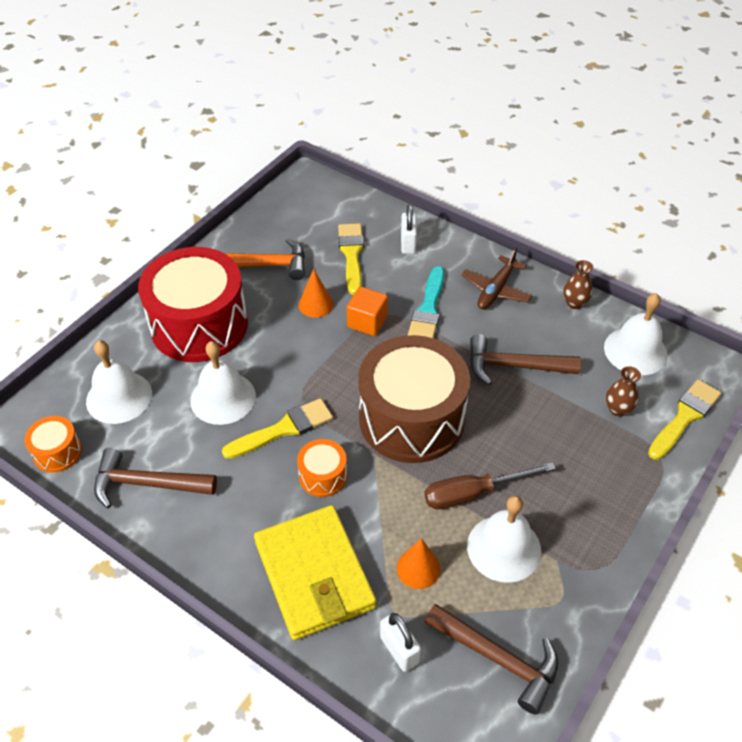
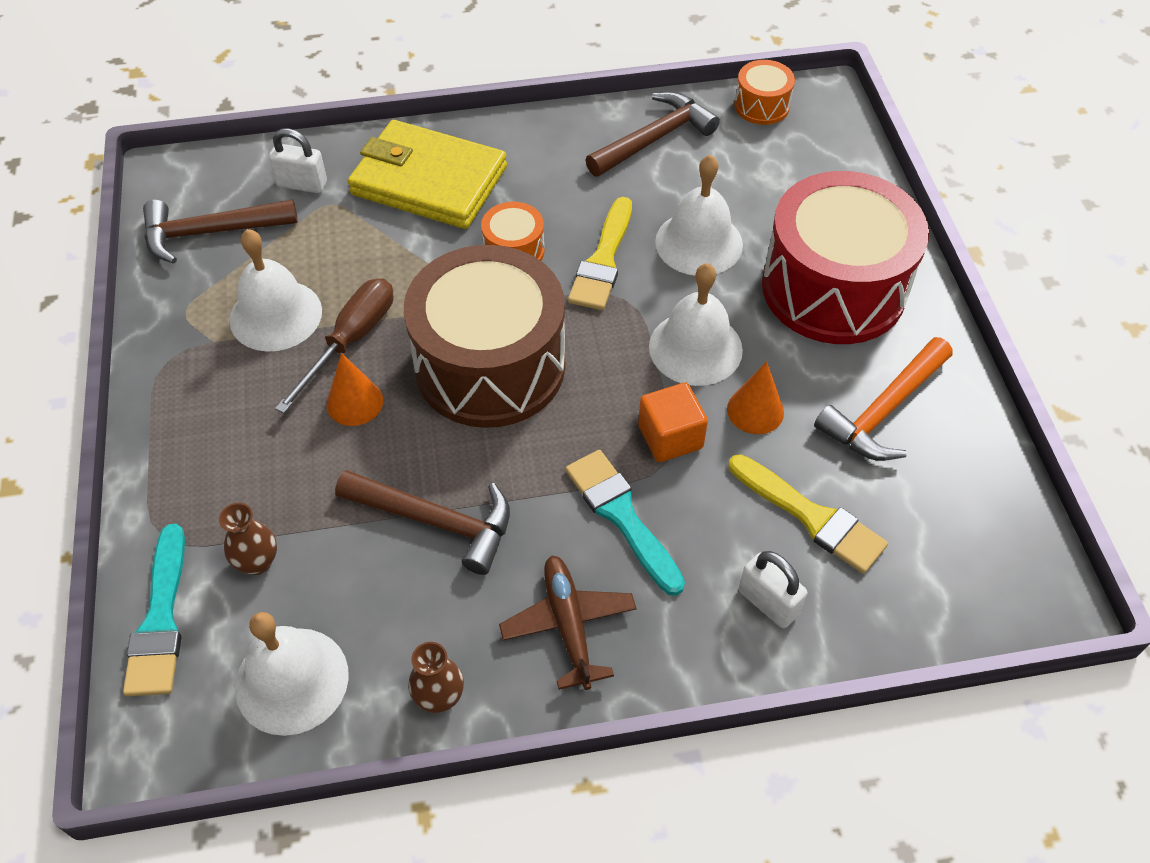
camera: 135 degrees right, 5 degrees up
white bell [86,340,152,424] -> white bell moved to [649,263,743,386]
orange cone [397,538,440,589] -> orange cone moved to [327,353,383,426]
brown hammer [470,334,581,385] -> brown hammer turned 60 degrees clockwise [335,470,510,575]
yellow brush [648,379,721,460] -> turquoise brush [123,524,185,696]

